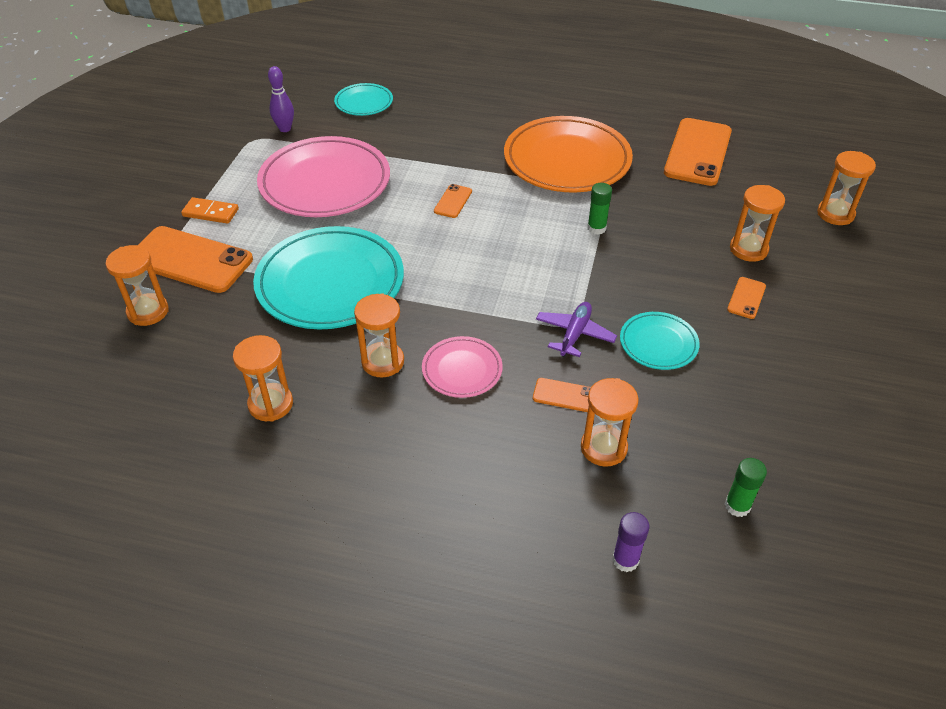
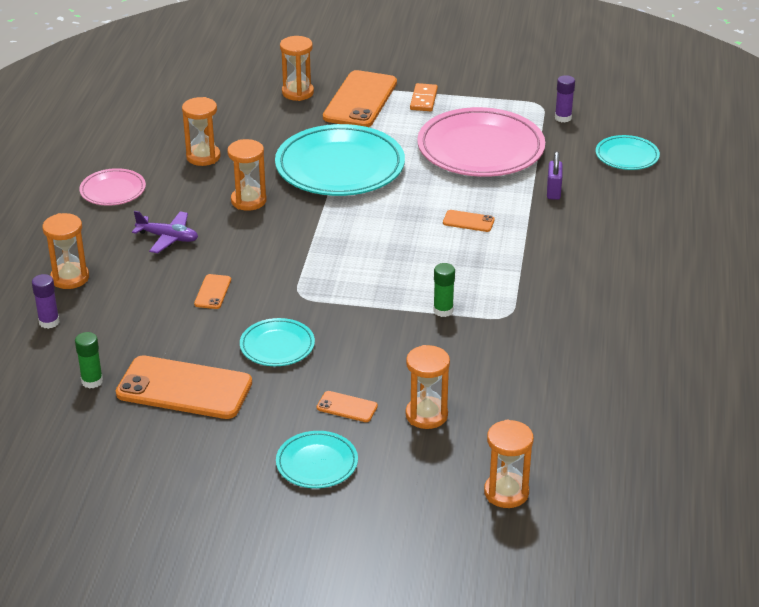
camera: 85 degrees right, 10 degrees down
purple bowling pin [268,66,294,132] -> purple glue stick [555,75,575,122]
pink plate [422,336,503,398] -> pink plate moved to [79,168,146,206]
orange plate [504,116,633,193] -> none
purple plane [536,302,617,357] -> purple plane moved to [132,211,198,253]
orange hourglass [581,378,639,467] -> orange hourglass moved to [42,213,89,289]
orange phone [664,118,732,186] -> orange phone moved to [116,355,252,419]
none -> turquoise plate [276,431,358,488]
none -> purple padlock [547,151,563,200]

